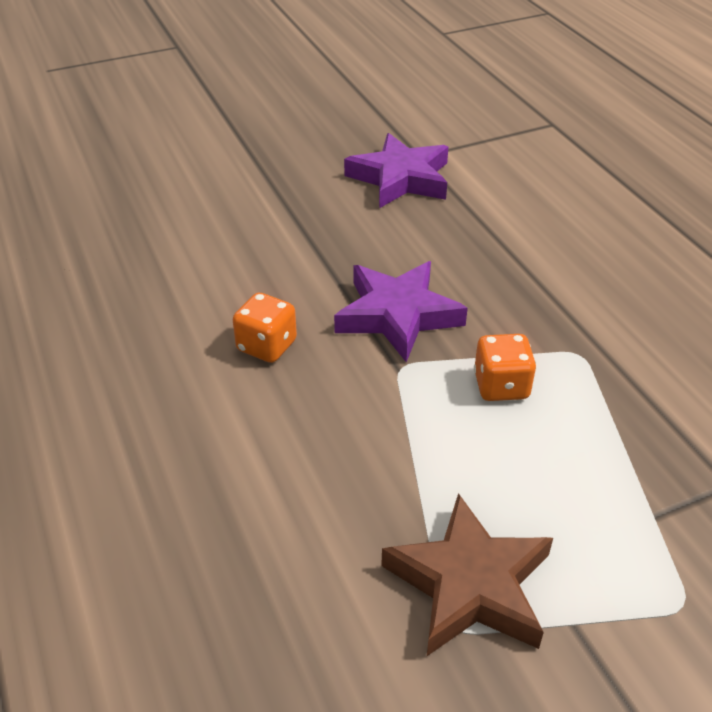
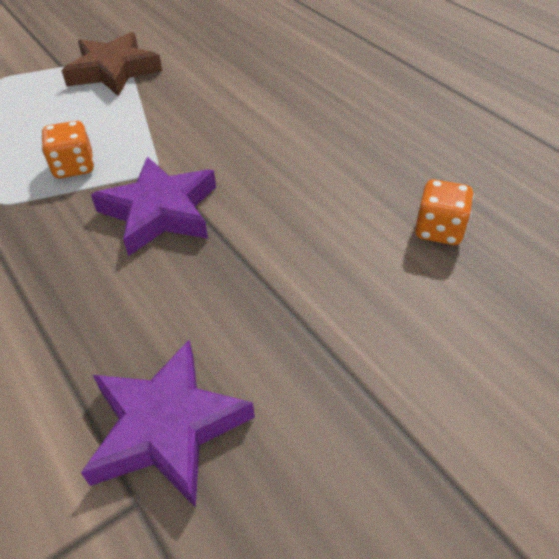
camera: 170 degrees right, 5 degrees up
orange dice [233,293,297,363] -> orange dice moved to [415,179,474,245]

